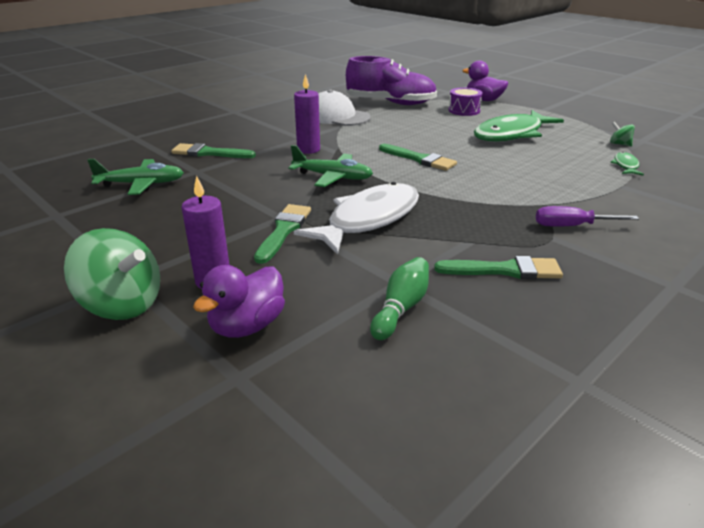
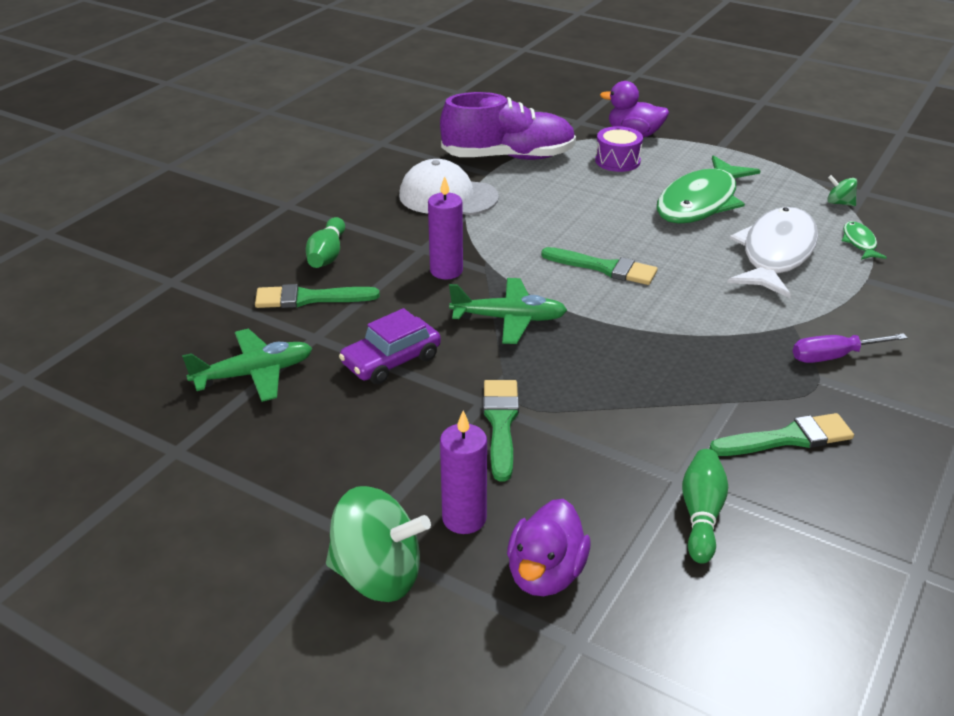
camera: 15 degrees left, 5 degrees up
white fish [294,182,419,255] -> white fish moved to [727,207,818,298]
none -> green bowling pin [306,217,345,268]
none -> purple car [339,308,441,384]

